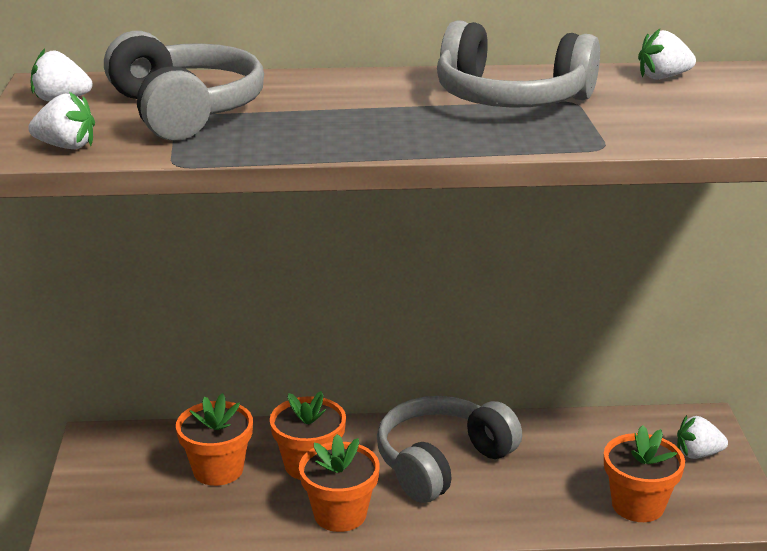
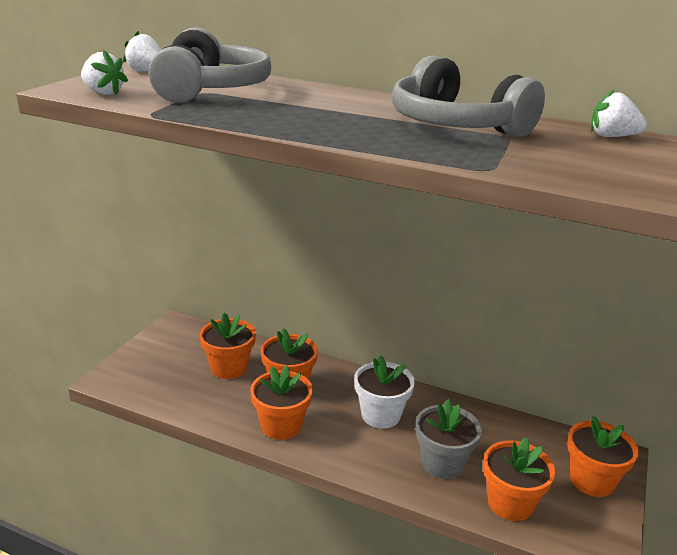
camera: 25 degrees right, 0 degrees up
grey headphones [377,396,522,503] -> white flower pot [354,356,415,429]
white strawberry [677,415,728,459] -> orange flower pot [567,416,639,497]
none -> grey flower pot [416,399,482,479]

